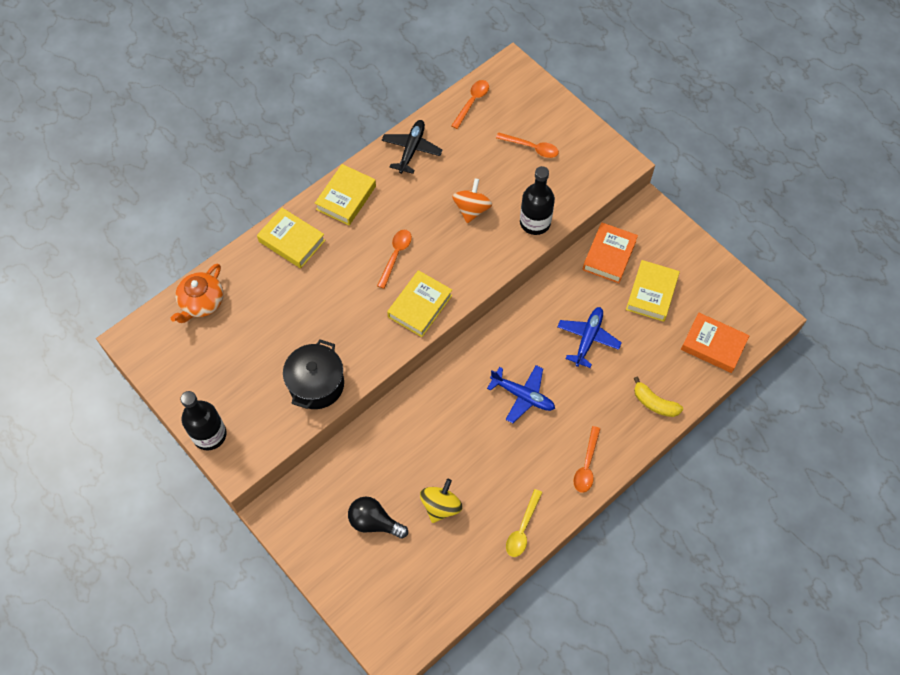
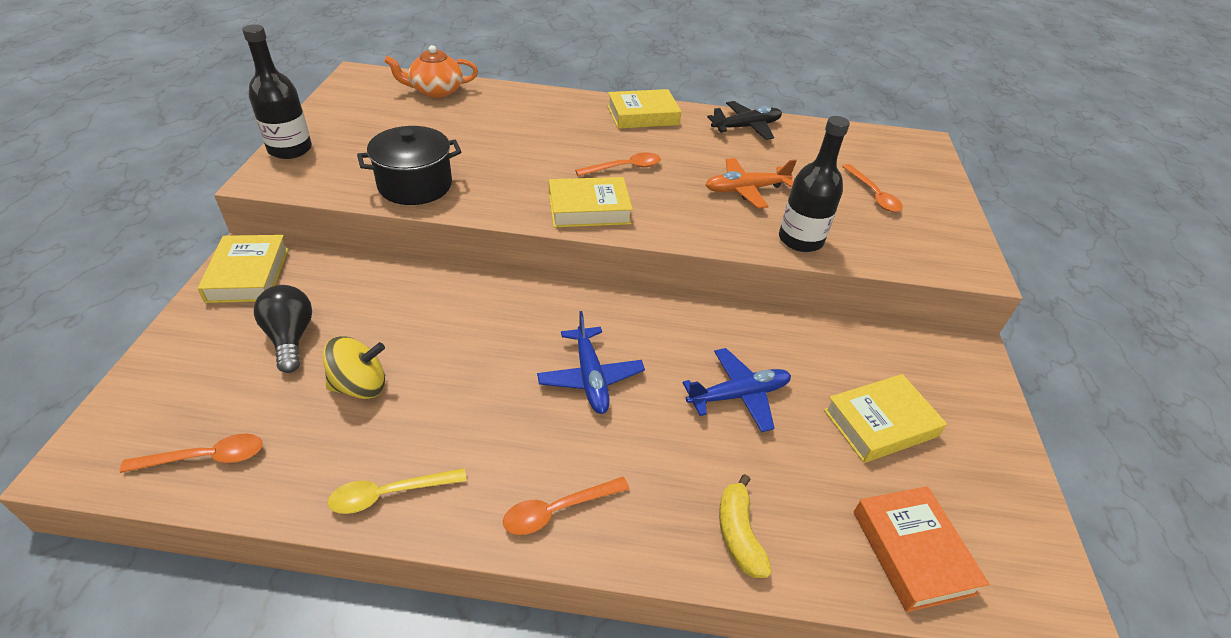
camera: 45 degrees right, 20 degrees down
yellow book [257,208,325,268] -> yellow book moved to [198,235,288,303]
orange spoon [451,80,489,129] -> orange spoon moved to [120,434,263,473]
orange spinning top [452,178,492,223] -> orange plane [706,158,797,208]
orange book [583,223,638,283] -> none

